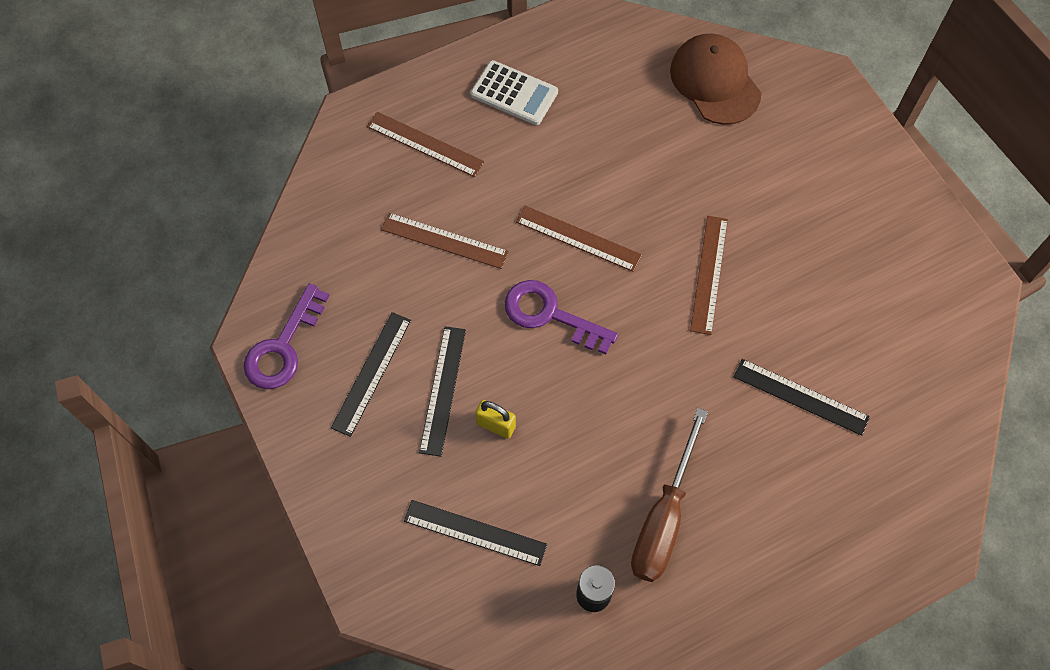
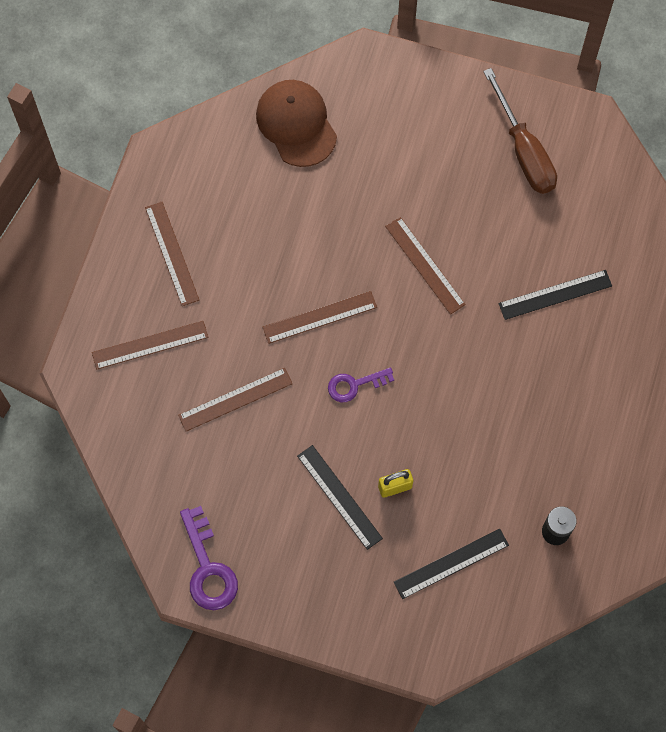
camera: 45 degrees left, 5 degrees up
black ruler [331,312,411,437] -> none
white calculator [471,60,558,125] -> brown ruler [145,202,199,306]
purple key [505,280,618,354] -> purple key [328,367,394,402], size x0.65
brown screwdriver [631,408,708,582] -> brown screwdriver moved to [483,68,557,194]
brown cap [670,34,761,125] -> brown cap turned 45 degrees clockwise [256,80,337,167]

